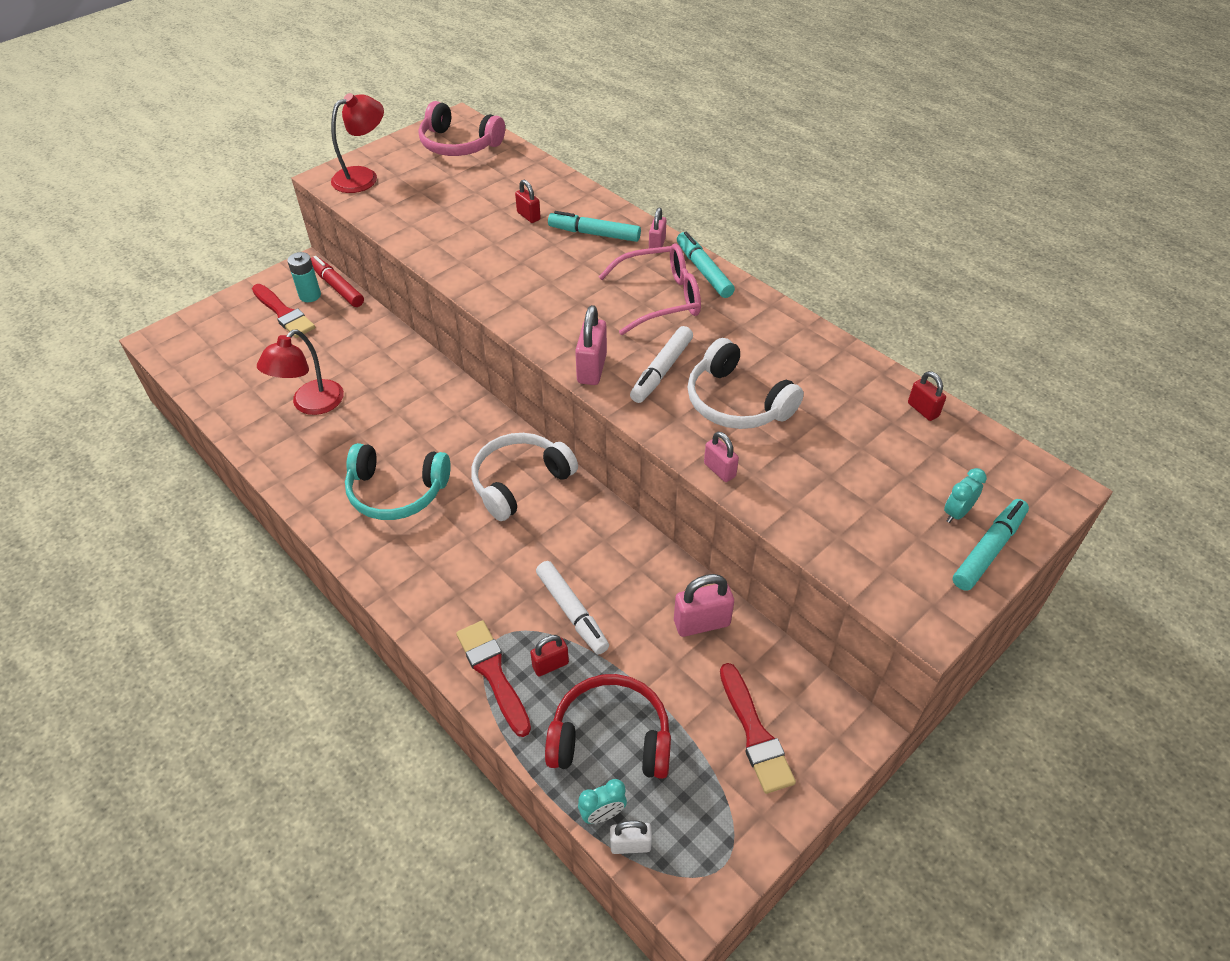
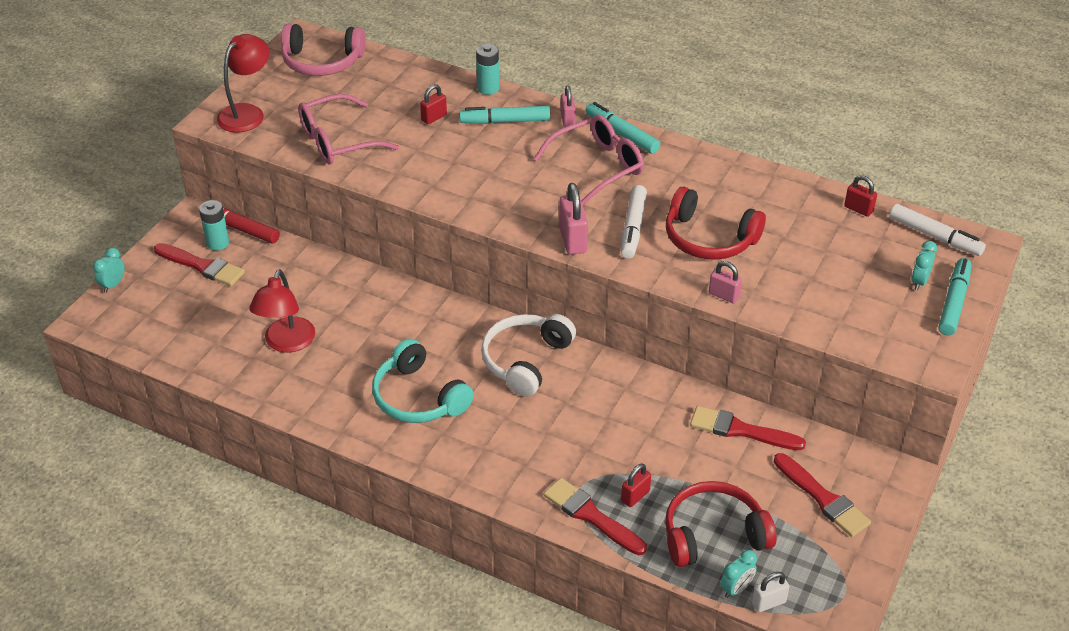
camera: 20 degrees left, 5 degrees down
turquoise headphones [345,443,451,520] -> turquoise headphones turned 60 degrees clockwise [372,339,474,423]
red padlock [515,180,541,223] -> red padlock turned 75 degrees counterclockwise [420,84,447,124]
white marker [536,561,609,655] -> white marker moved to [890,204,986,256]
pink padlock [674,574,734,637] -> red brush [690,406,806,450]
white headphones [688,338,804,429] -> red headphones [666,187,766,260]
none -> turquoise clock [93,248,125,293]
none -> pink glasses [298,94,399,164]
none -> turquoise battery [476,44,499,95]

